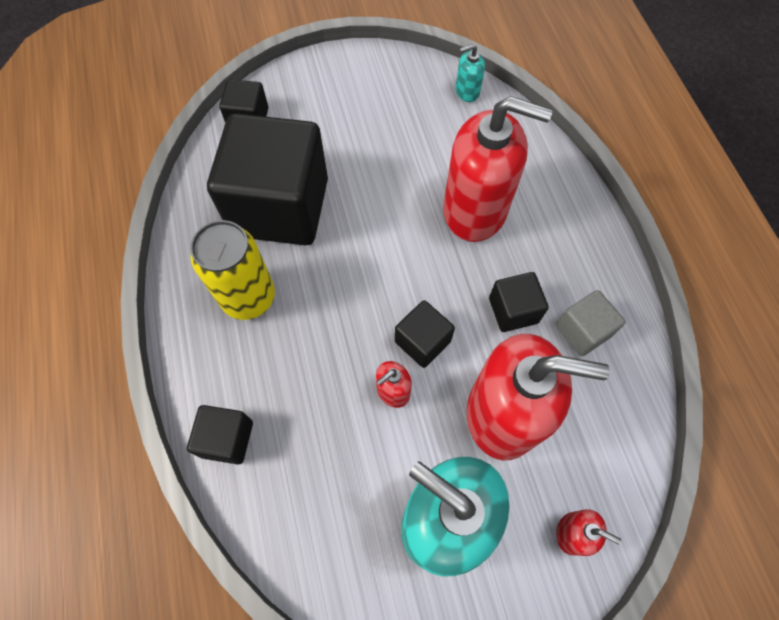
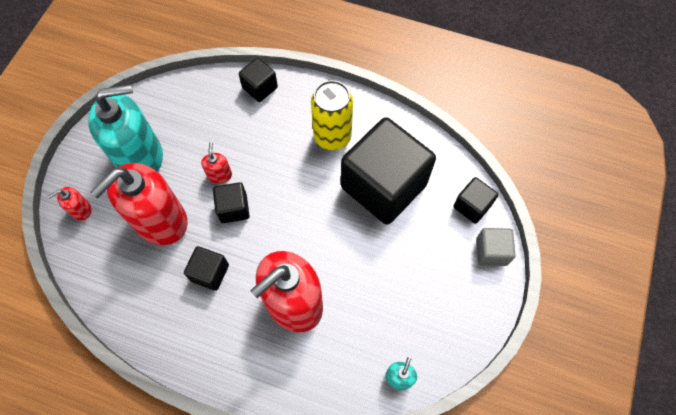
camera: 125 degrees right, 0 degrees up
grey cube [556,290,626,356] -> grey cube moved to [476,228,516,266]

